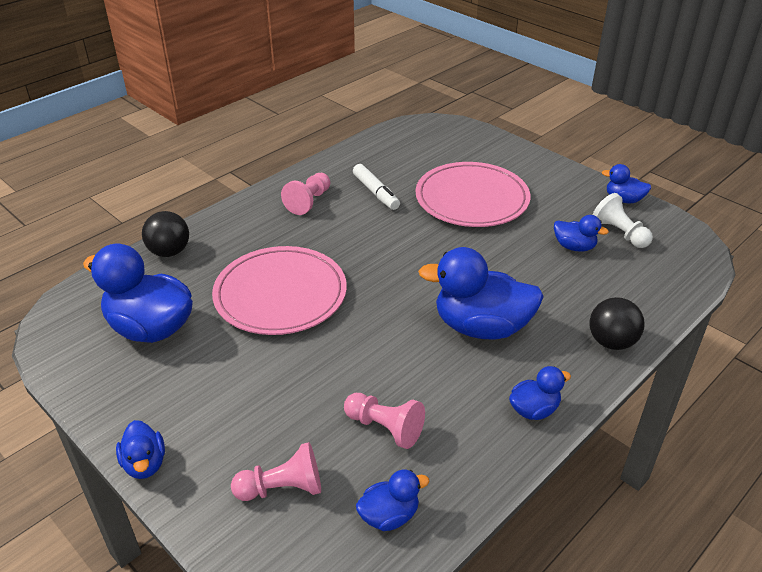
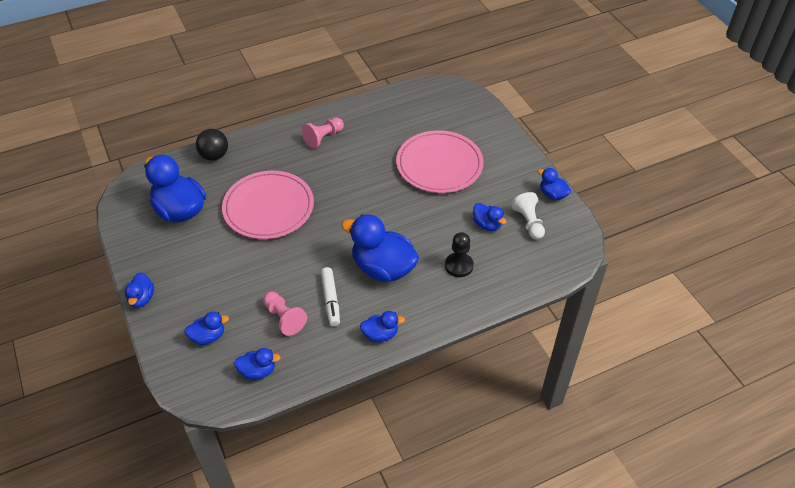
camera: 20 degrees right, 10 degrees up
pink pawn [231,442,321,501] -> blue duck [184,312,229,345]
white marker [353,164,400,210] -> white marker moved to [321,267,340,326]
black ball [589,297,644,350] -> none
none -> black pawn [445,232,474,277]

